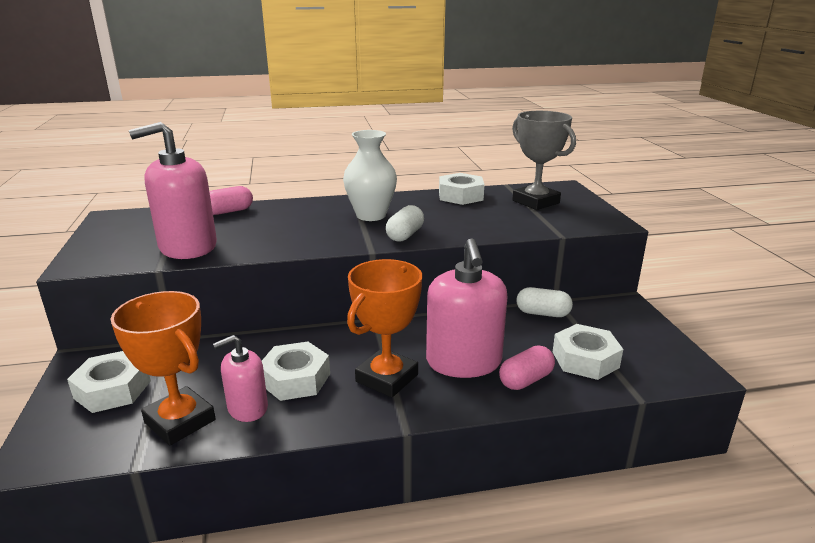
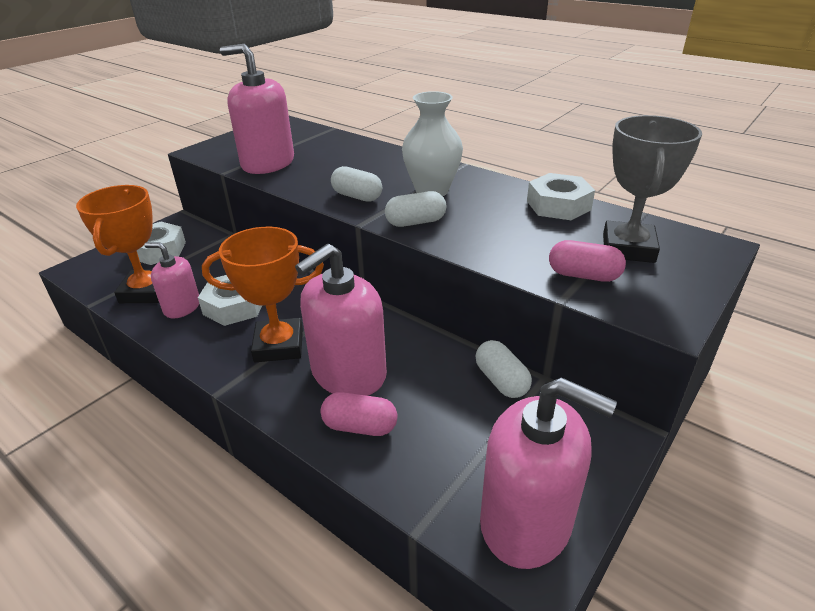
camera: 50 degrees right, 10 degrees up
pink capsule [209,186,253,215] -> pink capsule moved to [549,240,626,282]
white nut [553,324,623,380] -> none
none -> white capsule [331,166,382,202]
none -> pink soap dispenser [480,377,617,569]

